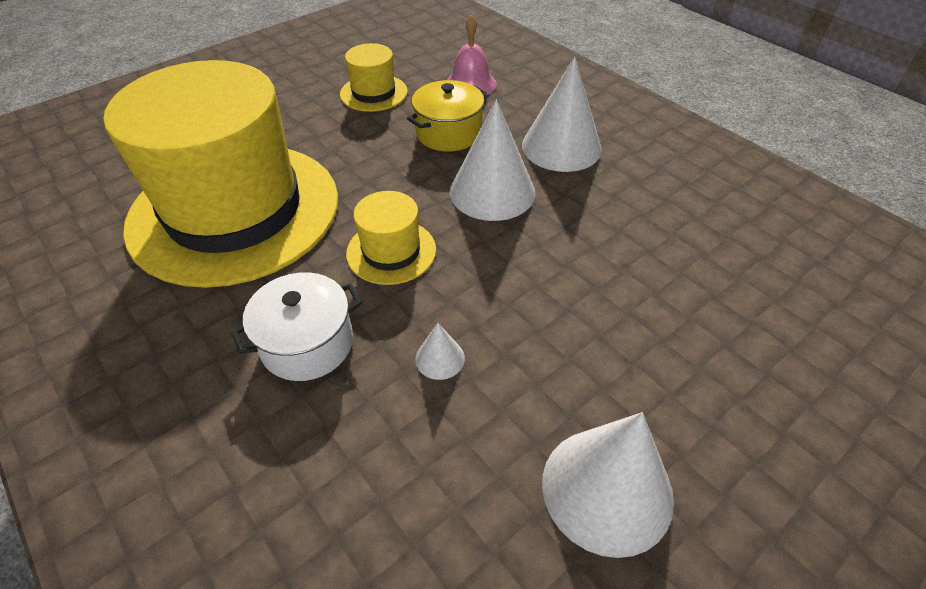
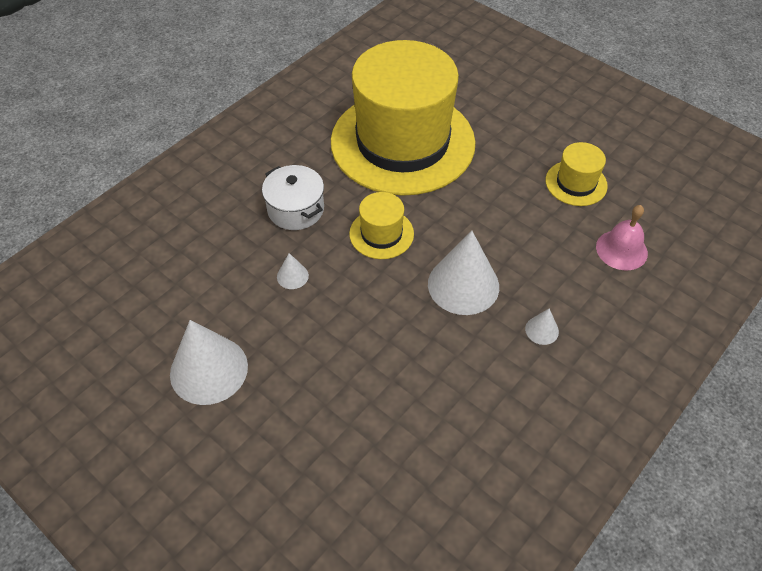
camera: 80 degrees right, 5 degrees up
yellow pot [407,80,487,152] -> none
white cone [522,57,602,172] -> white cone [525,308,559,345], size x0.45

